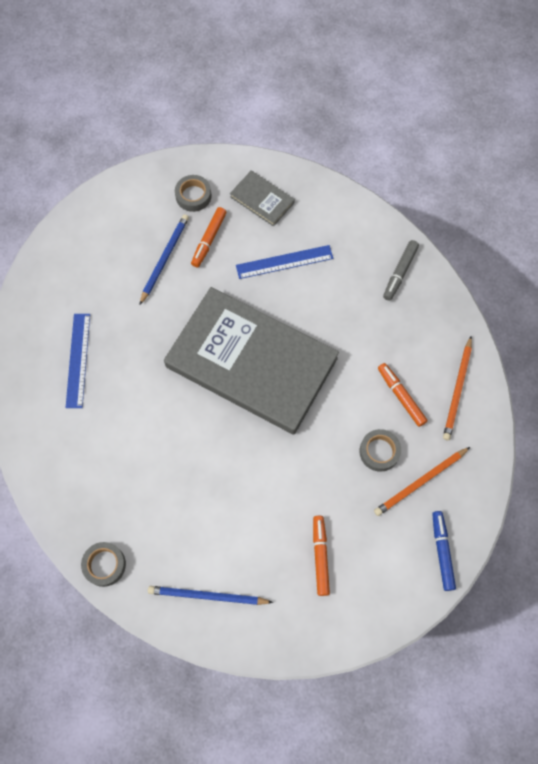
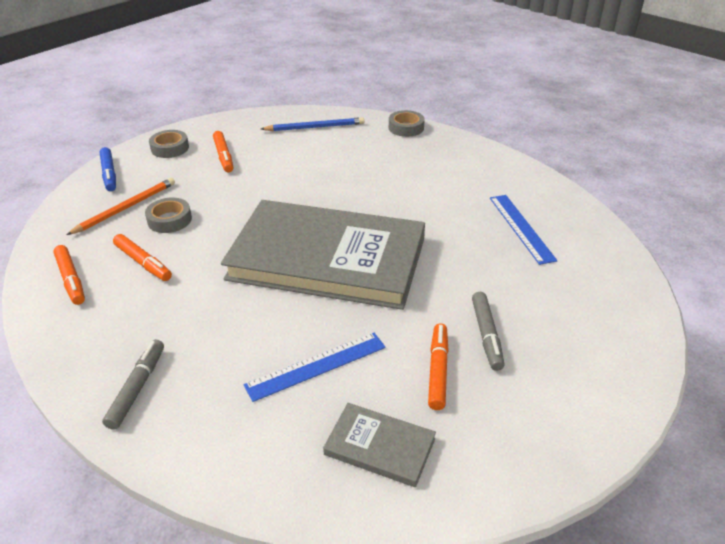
camera: 165 degrees right, 30 degrees down
blue pencil [139,214,189,305] -> grey marker [472,292,505,371]
grey tape [175,175,212,212] -> grey tape moved to [149,130,189,158]
orange pencil [443,336,472,440] -> orange marker [53,245,85,305]

